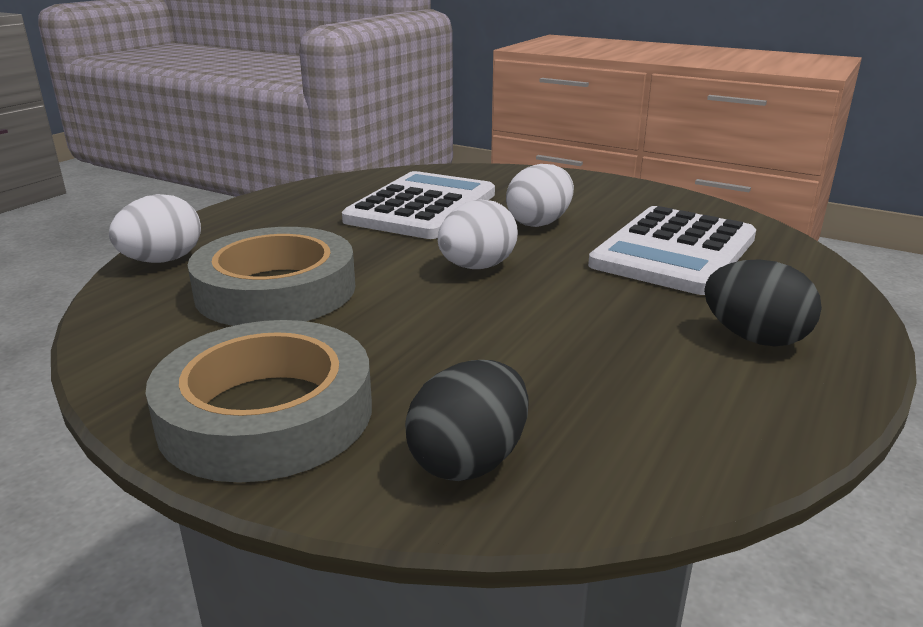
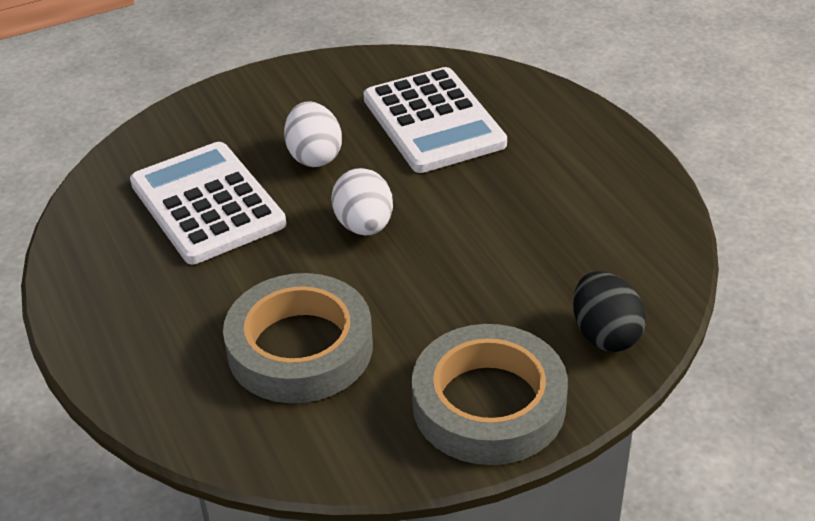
camera: 55 degrees left, 15 degrees up
white egg [109,194,201,263] -> none
black egg [704,259,822,347] -> none

